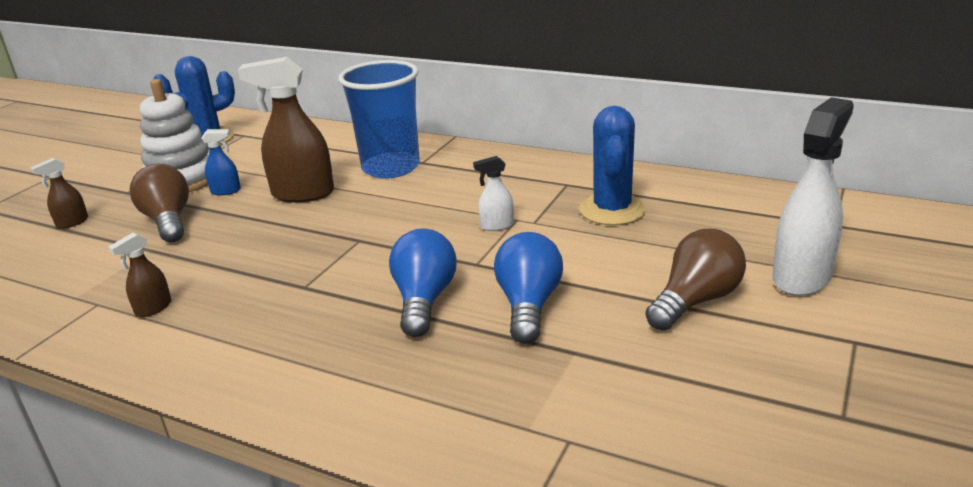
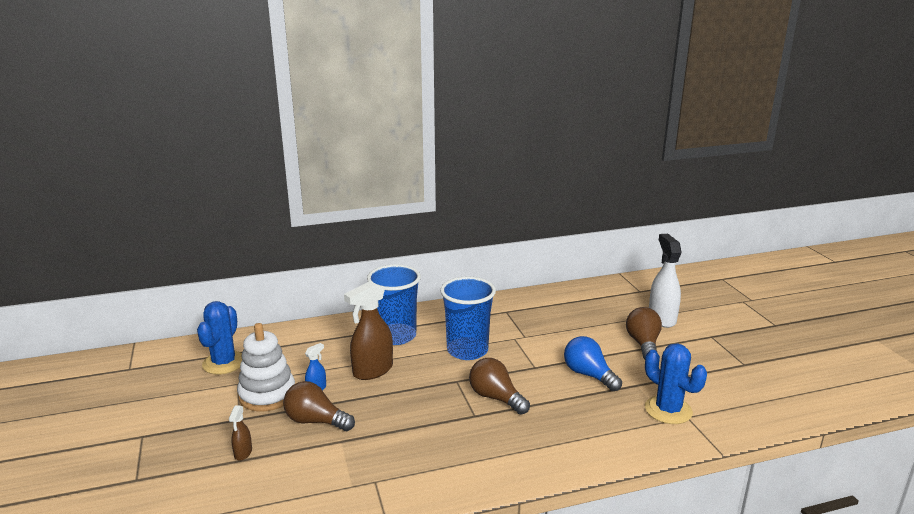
camera: 45 degrees left, 5 degrees down
brown spray bottle [108,233,171,317] -> none
blue light bulb [389,228,457,337] -> none
white spray bottle [473,156,514,231] -> none
blue cactus [579,106,646,225] -> blue cactus moved to [645,343,707,424]
none -> blue cup [440,277,496,360]
none -> brown light bulb [469,358,530,415]

